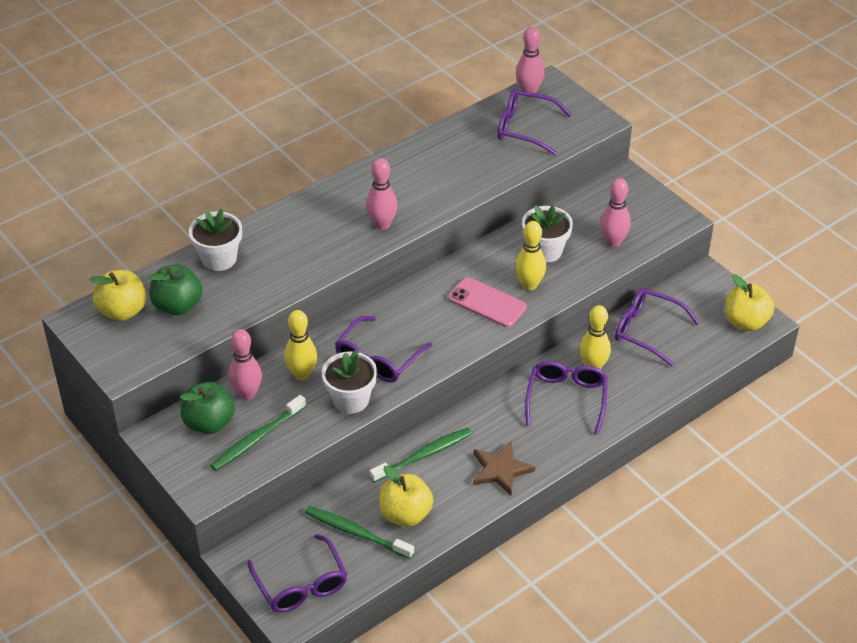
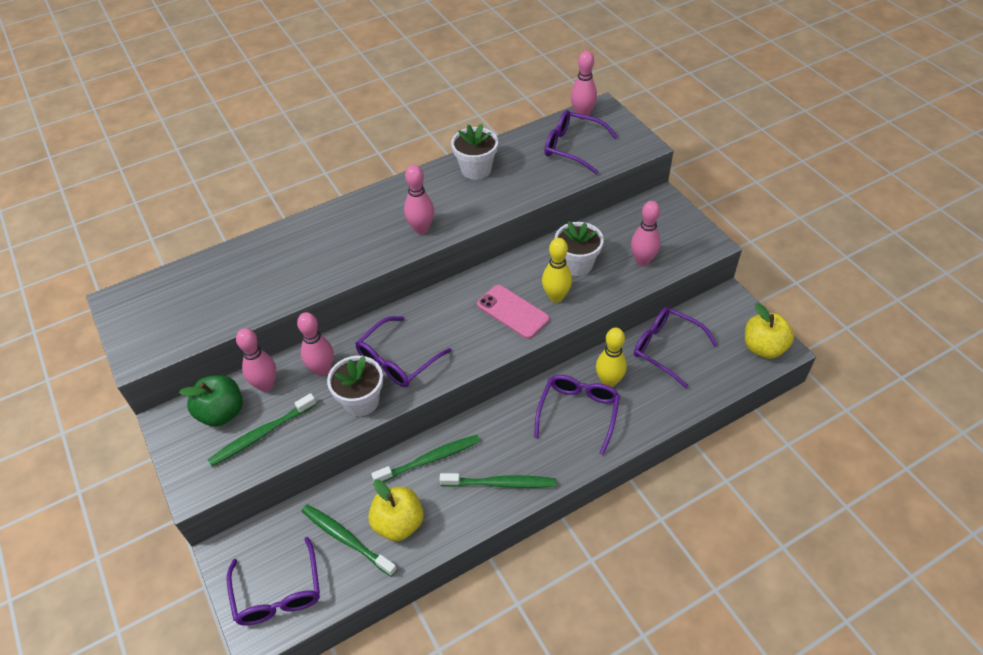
camera: 10 degrees right, 5 degrees up
yellow apple [89,270,146,321] -> none
green apple [148,264,202,315] -> none
white flower pot [189,209,242,271] -> white flower pot moved to [451,123,498,180]
yellow bowling pin [284,310,317,380] -> pink bowling pin [297,312,334,376]
brown star [473,441,535,496] -> green toothbrush [440,473,556,488]

